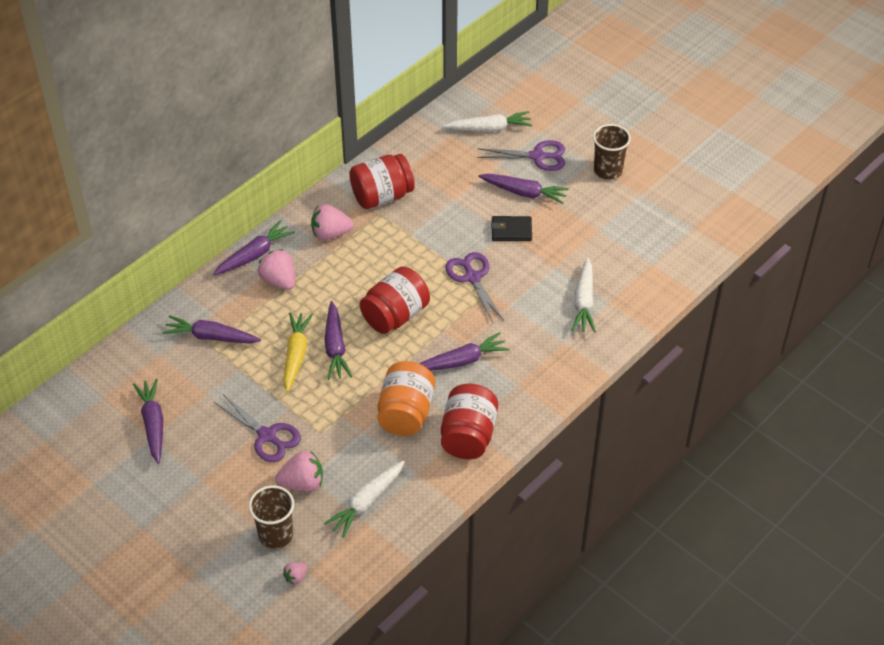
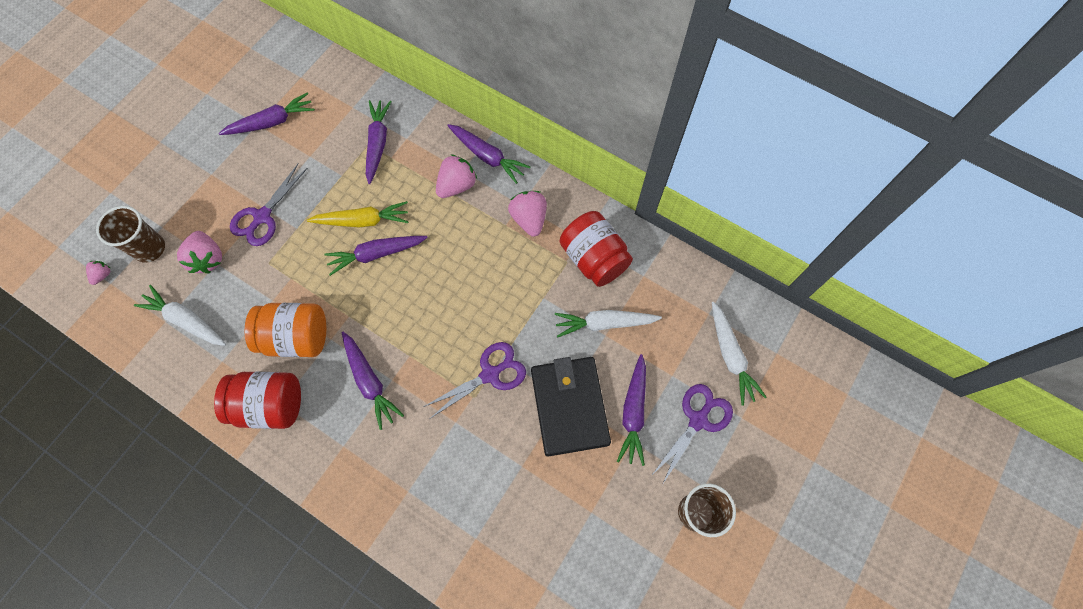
camera: 80 degrees right, 20 degrees up
pink strawberry [283,563,308,585] -> pink strawberry turned 75 degrees clockwise [86,261,110,285]
red jar [360,267,430,334] -> none
purple scissors [477,140,565,171] -> purple scissors turned 135 degrees counterclockwise [651,384,733,485]
black wallet [491,216,532,241] -> black wallet [531,357,611,457], size x1.90
white carrot [572,257,596,333] -> white carrot moved to [555,310,662,337]

